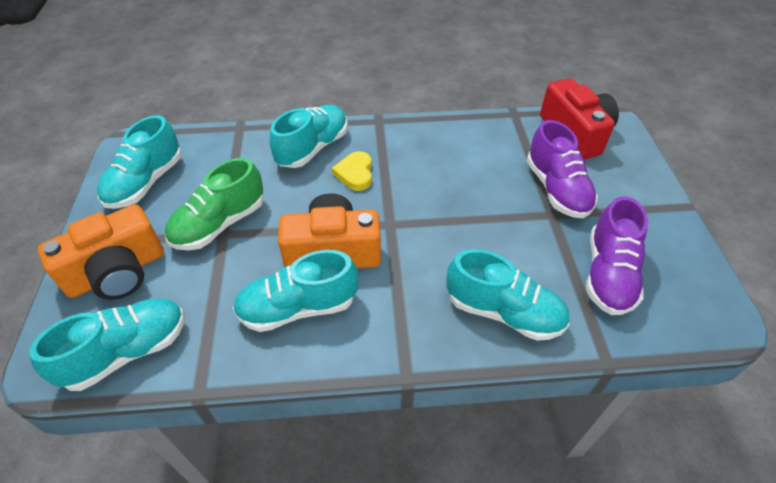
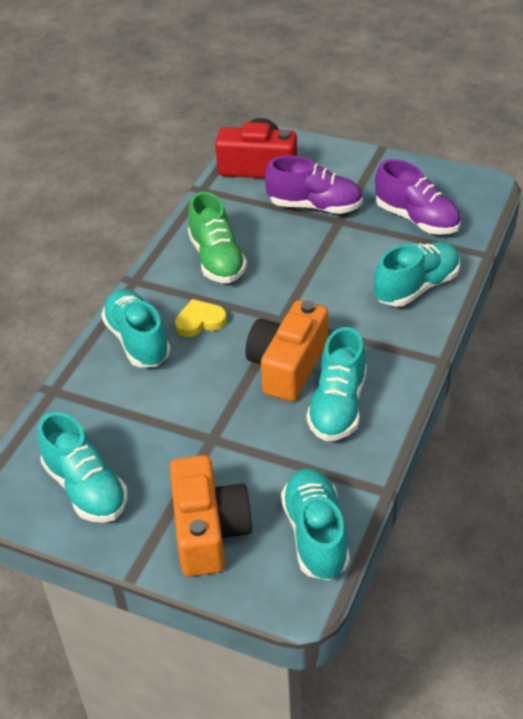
camera: 60 degrees left, 5 degrees down
green shoe [165,158,263,251] -> green shoe moved to [188,192,247,283]
yellow heart [332,151,372,191] -> yellow heart turned 135 degrees clockwise [175,299,227,337]

